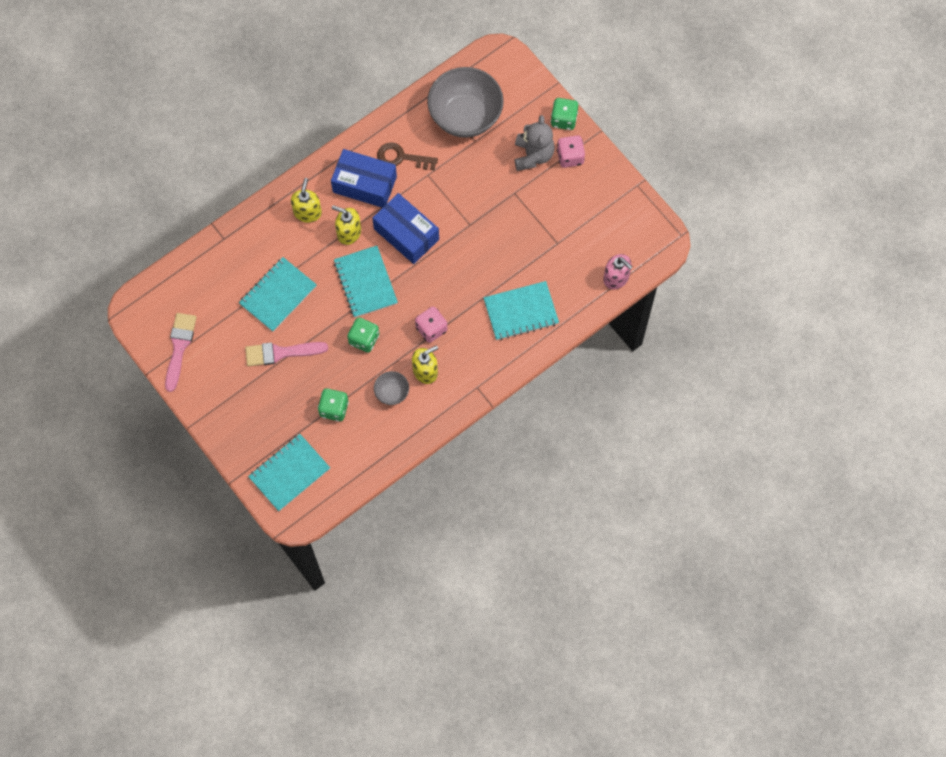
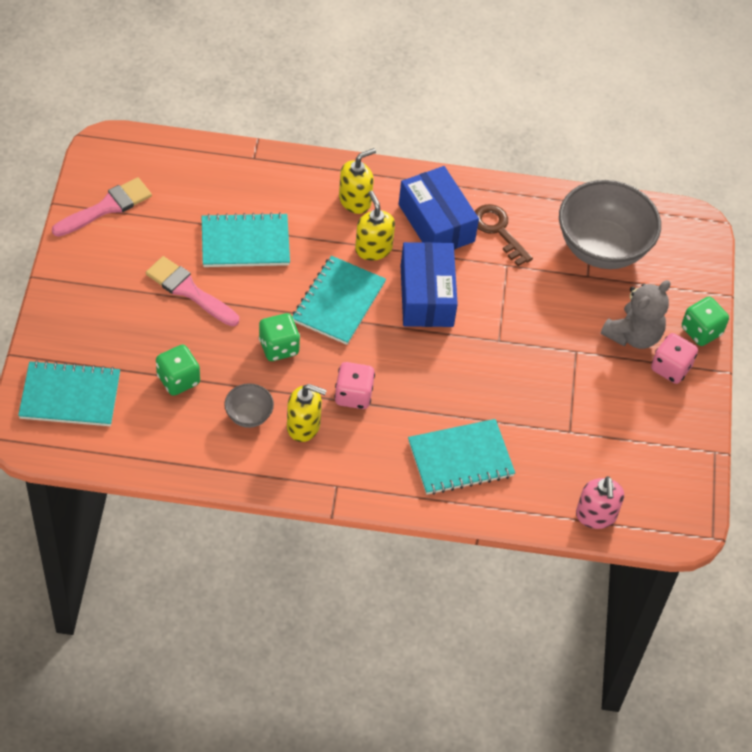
camera: 40 degrees right, 15 degrees down
turquoise notebook [484,281,559,340] -> turquoise notebook turned 45 degrees counterclockwise [408,419,515,495]

